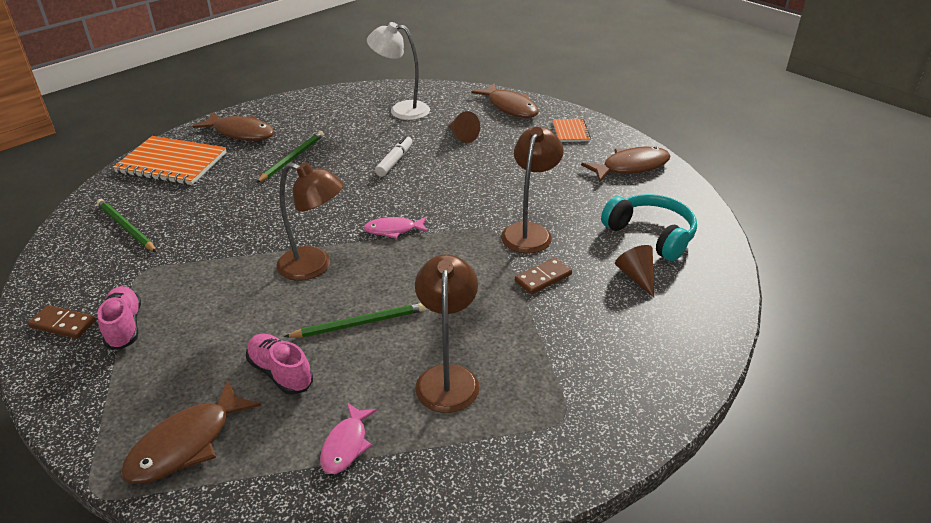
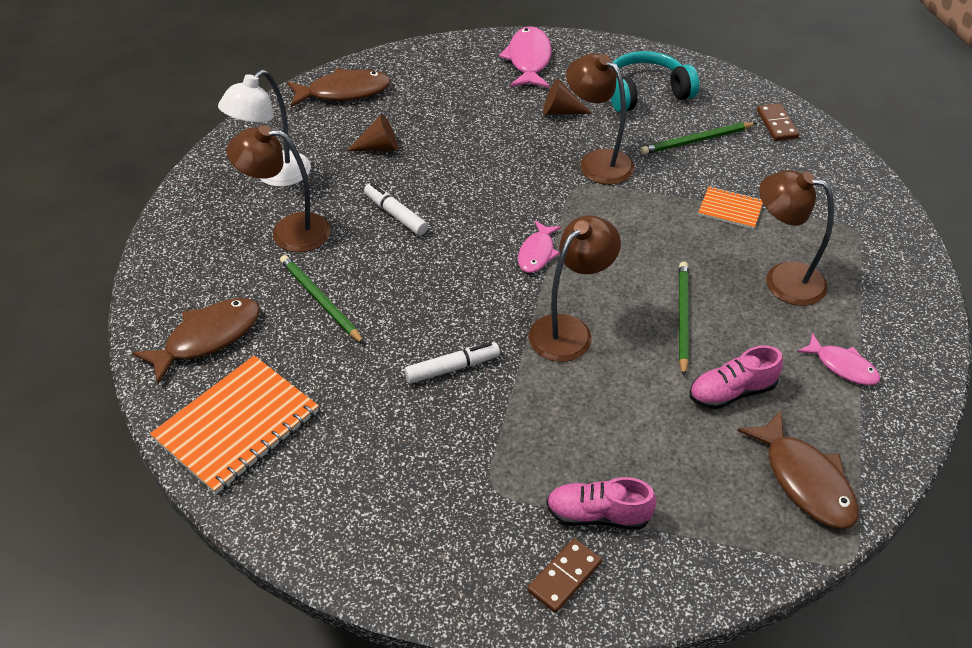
camera: 65 degrees left, 10 degrees up
green pencil [97,199,156,252] -> green pencil moved to [641,122,756,155]
brown domino [515,258,572,294] -> brown domino moved to [757,103,799,141]
orange notebook [553,119,591,142] -> orange notebook moved to [698,186,763,229]
brown fish [581,146,670,183] -> pink fish [499,26,552,88]
brown cone [615,245,654,298] -> brown cone moved to [543,79,592,115]
none -> brown lamp [226,125,331,252]
none -> white marker [405,342,500,384]

